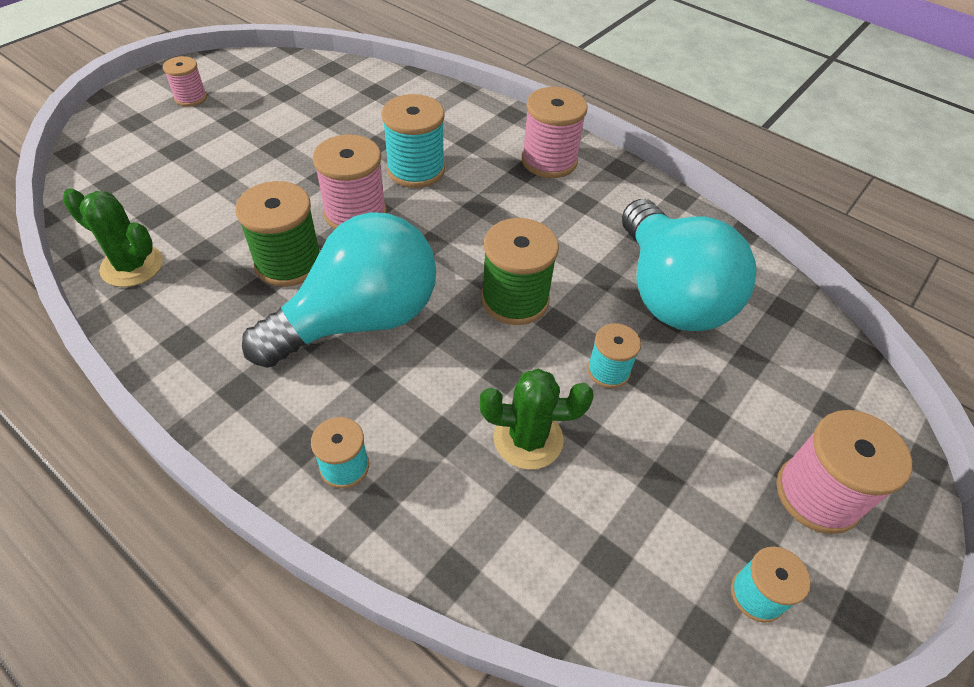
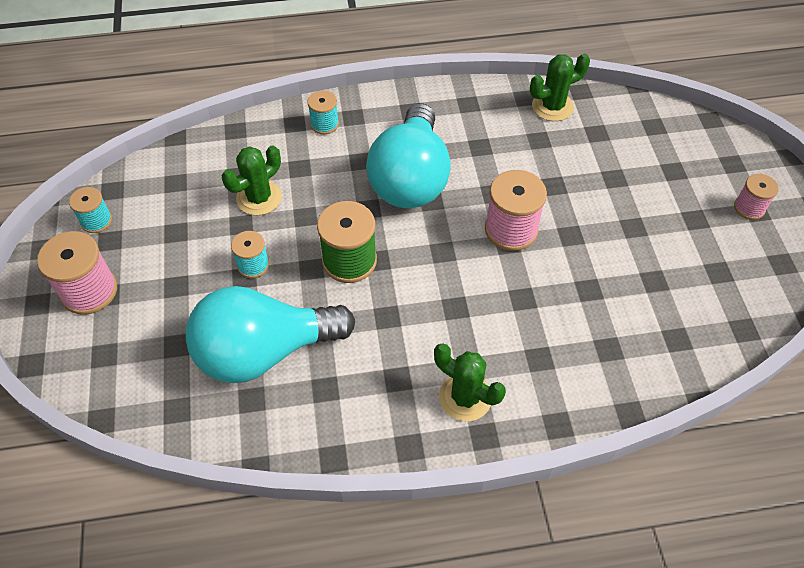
camera: 135 degrees right, 5 degrees up
green spool [235,181,321,287] -> none
turquoise spool [381,94,445,188] -> none
pink spool [521,87,588,178] -> green cactus [434,343,506,421]
turquoise light bulb [622,199,757,331] -> turquoise light bulb turned 45 degrees counterclockwise [186,286,355,383]

